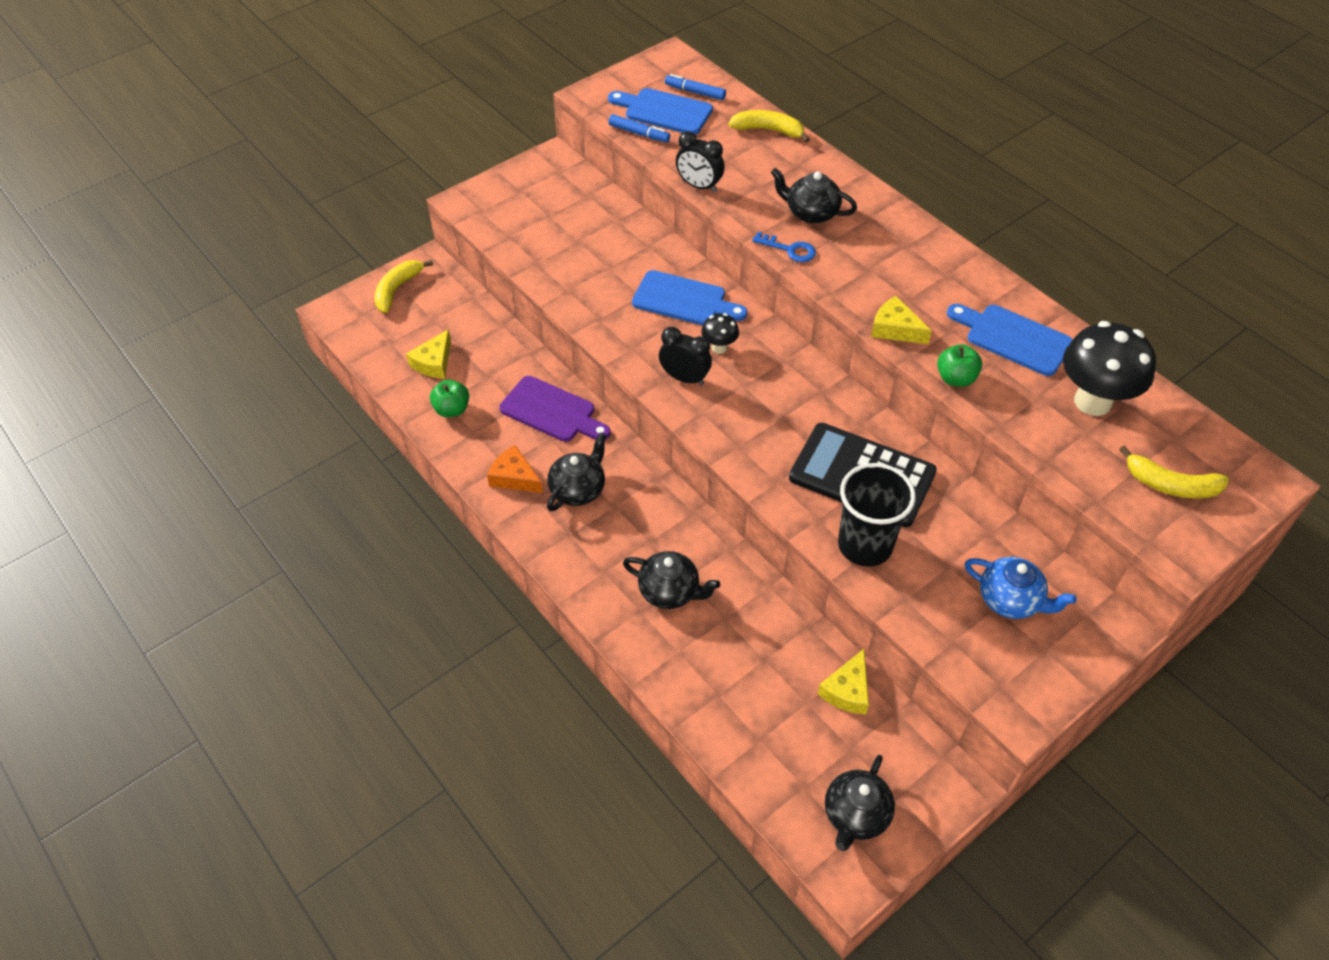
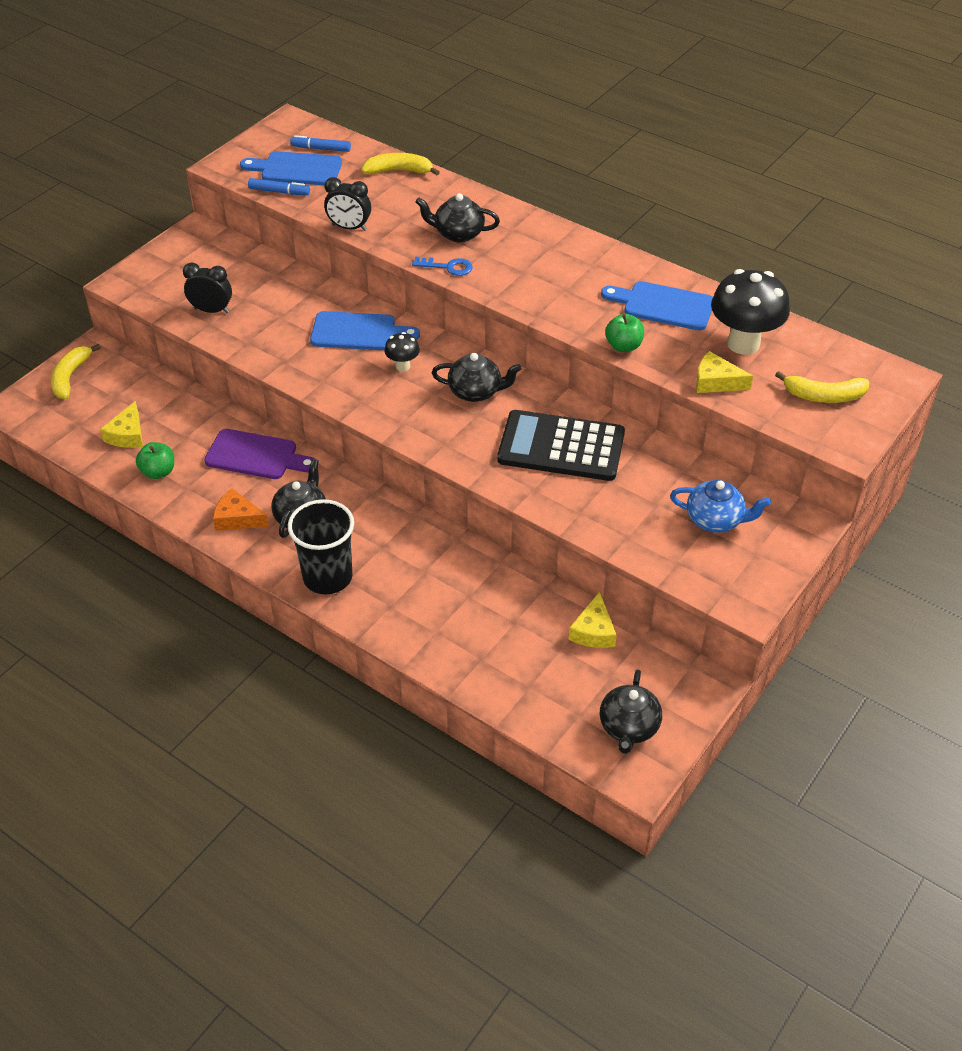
camera: 15 degrees left, 5 degrees down
black teapot [623,551,720,609] -> black teapot moved to [432,353,522,402]
black clock [659,327,712,386] -> black clock moved to [183,263,232,313]
black cup [838,463,916,567] -> black cup moved to [288,499,354,594]
yellow cheese [871,296,932,344] -> yellow cheese moved to [696,351,753,393]

